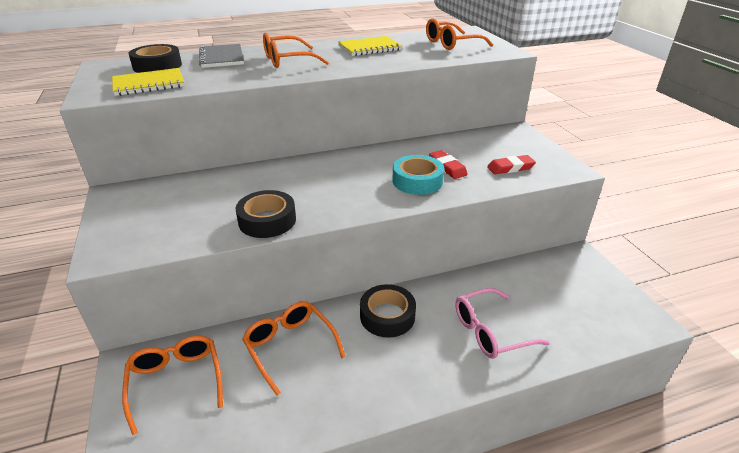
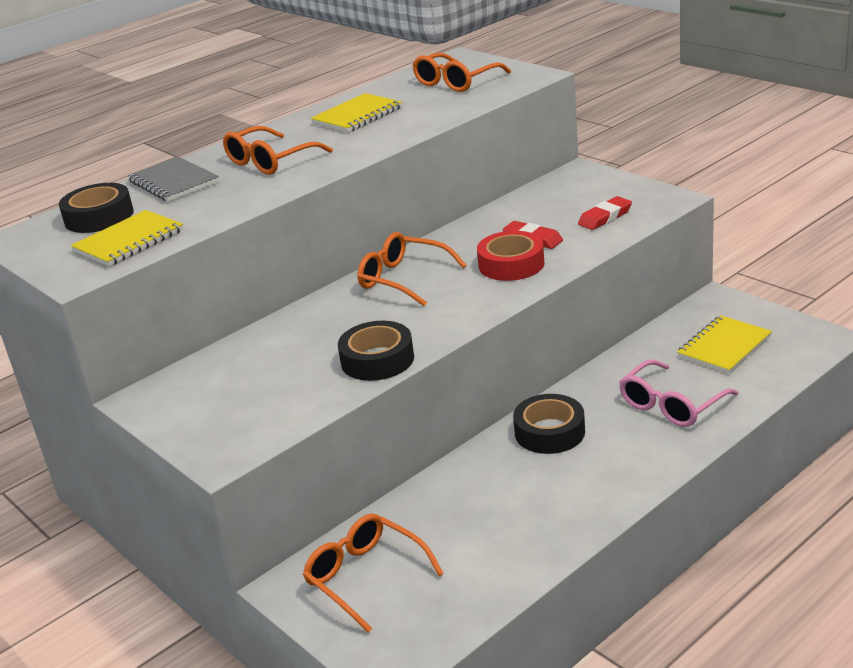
camera: 20 degrees left, 5 degrees down
orange glasses [242,301,345,395] -> orange glasses moved to [357,232,467,306]
turquoise tape [392,155,444,195] -> red tape [477,231,544,281]
none -> yellow notebook [677,315,772,374]

